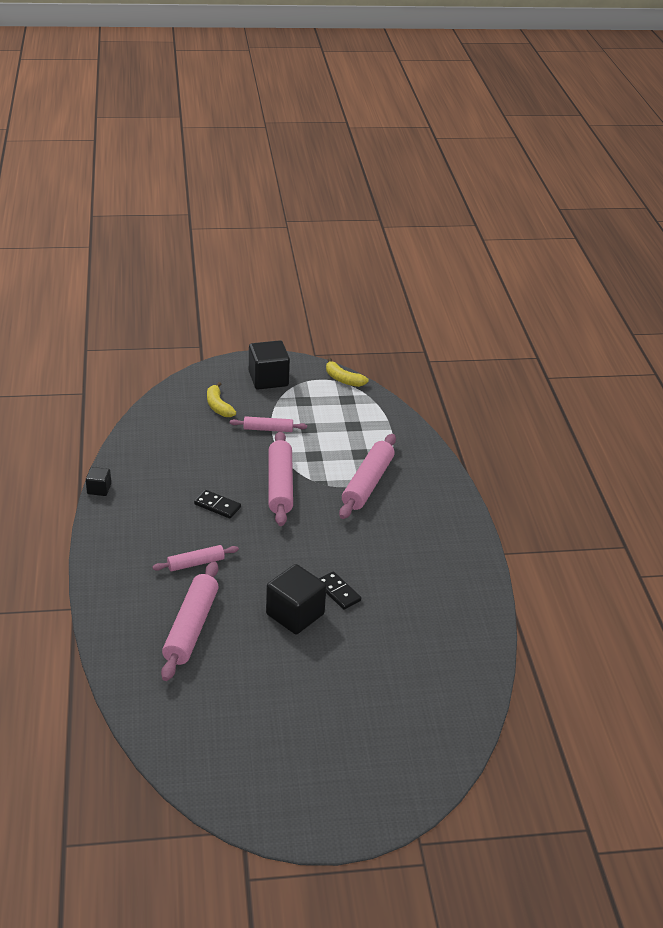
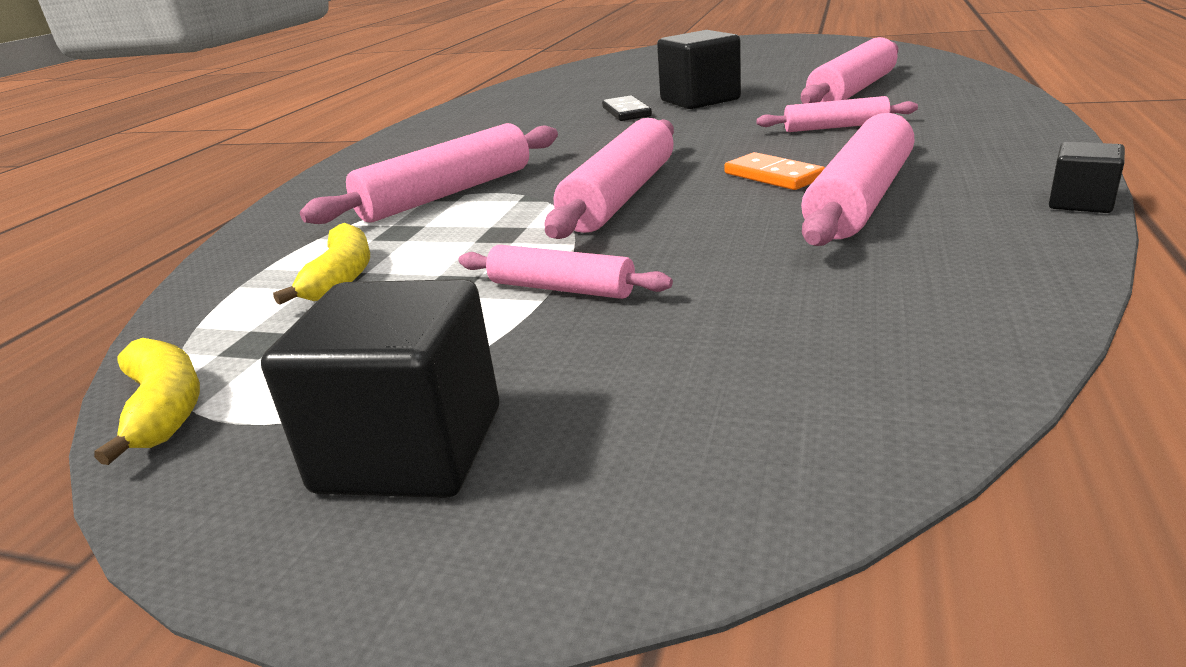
camera: 150 degrees left, 10 degrees down
black domino [194,490,241,519] -> orange domino [724,152,825,190]
yellow banana [207,382,236,417] -> yellow banana moved to [273,223,370,305]
none -> pink rolling pin [801,113,915,246]

